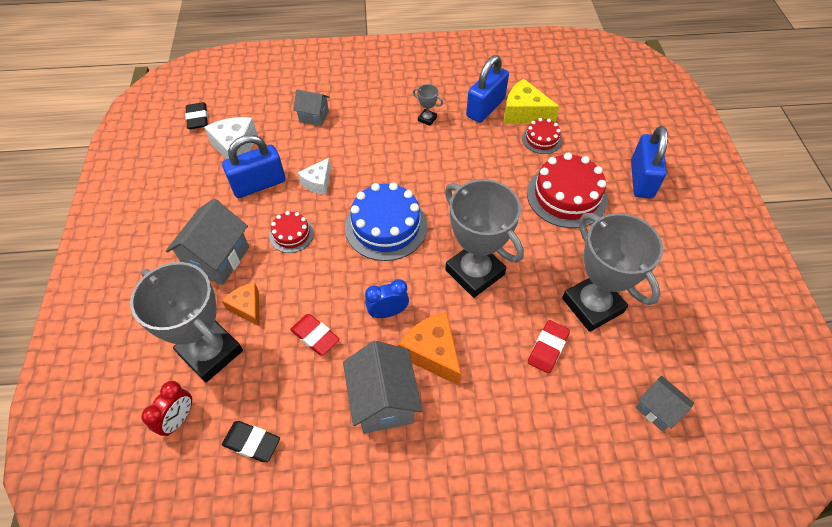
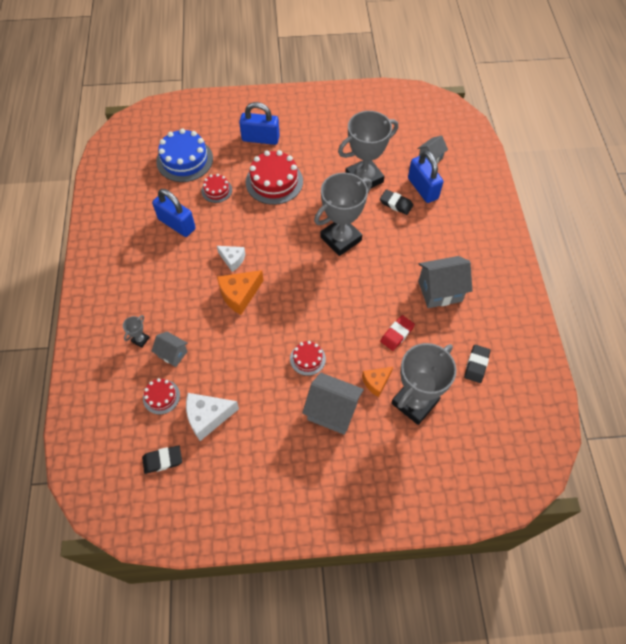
camera: 90 degrees left, 5 degrees up
red clock [141,381,192,436] -> none
blue padlock [222,135,285,198] -> blue padlock moved to [408,150,443,203]
grey house [293,89,329,126] -> grey house turned 75 degrees counterclockwise [151,332,188,367]
white cheese [298,158,331,195] -> white cheese moved to [217,246,245,272]
blue cake [345,182,427,261] -> blue cake moved to [156,128,213,182]
blue clock [365,279,409,318] -> none
orange cheese [398,312,461,386] -> orange cheese moved to [217,270,264,315]
grey trophy [413,84,443,126] -> grey trophy moved to [123,315,150,348]
yellow cheese [504,78,560,124] -> none
red eraser [528,320,570,374] -> black eraser [380,189,413,215]
none -> red cake [143,378,180,415]

